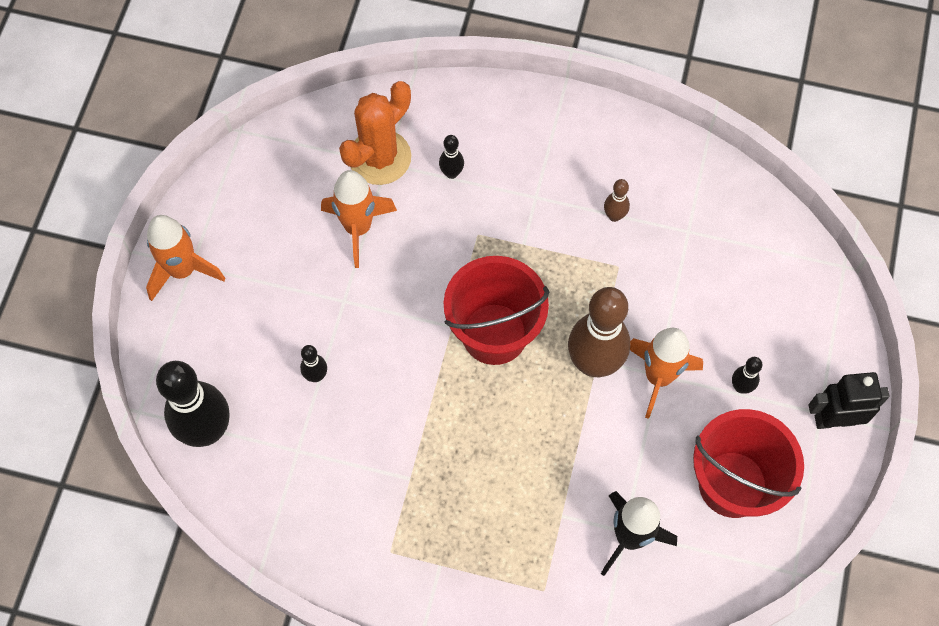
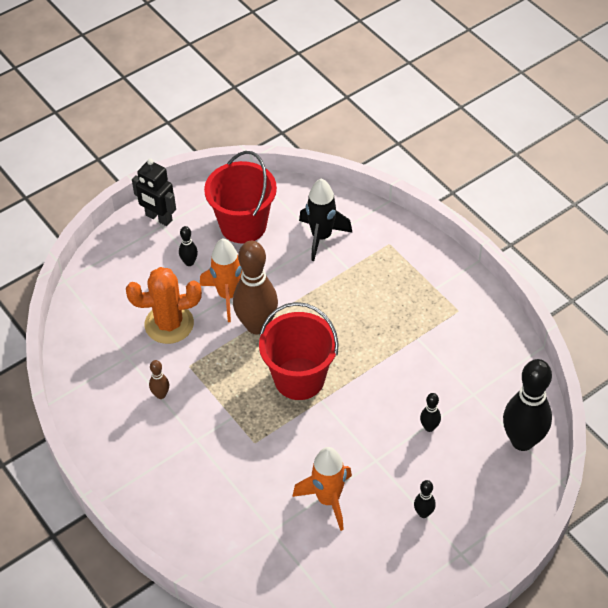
camera: 140 degrees left, 15 degrees down
orange rocket [146,215,225,301] -> none
orange cactus [339,81,411,185] -> orange cactus moved to [126,267,202,344]
black bowling pin [439,135,464,179] -> black bowling pin moved to [414,480,436,518]

